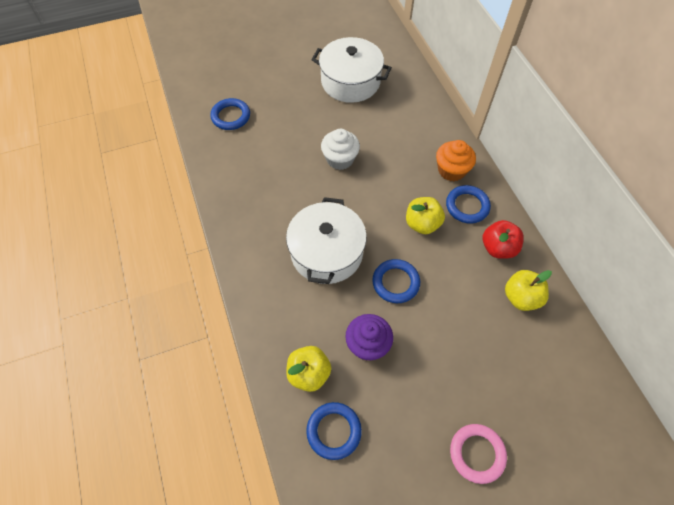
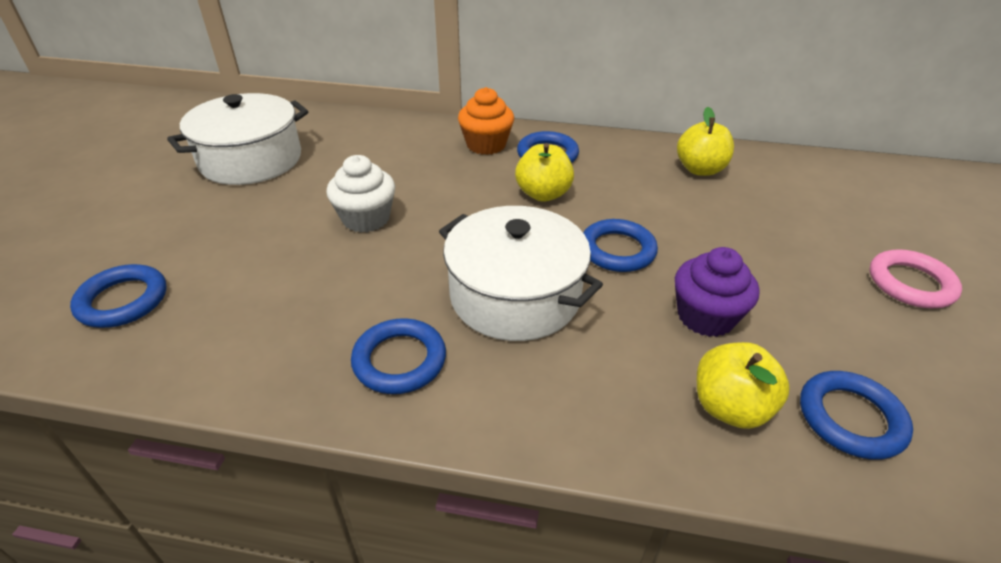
camera: 60 degrees left, 20 degrees down
red apple [483,220,524,259] -> none
none -> blue ring [351,318,446,394]

